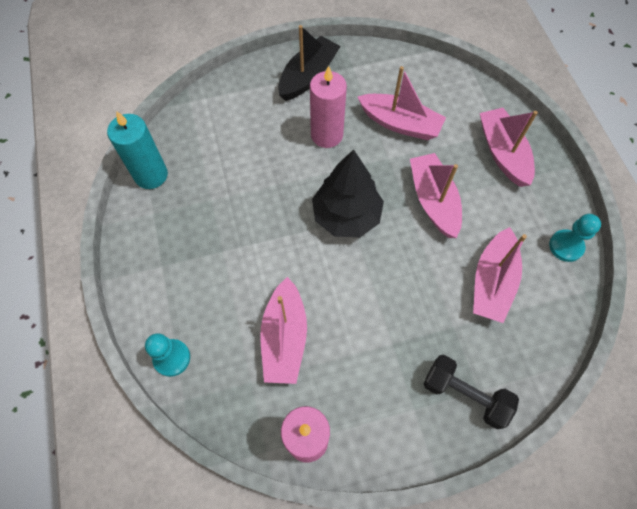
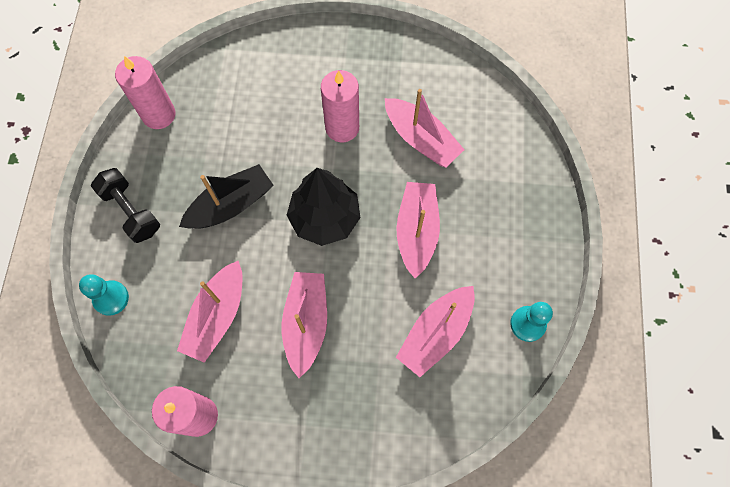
camera: 20 degrees right, 5 degrees up
turquoise candle [107,112,168,189] -> pink candle [115,56,175,129]
black boat [278,25,340,101] -> black boat moved to [179,164,274,229]
black dumbbell [424,355,519,429] -> black dumbbell moved to [91,168,160,243]
pink boat [480,108,538,187] -> pink boat moved to [282,272,327,378]

